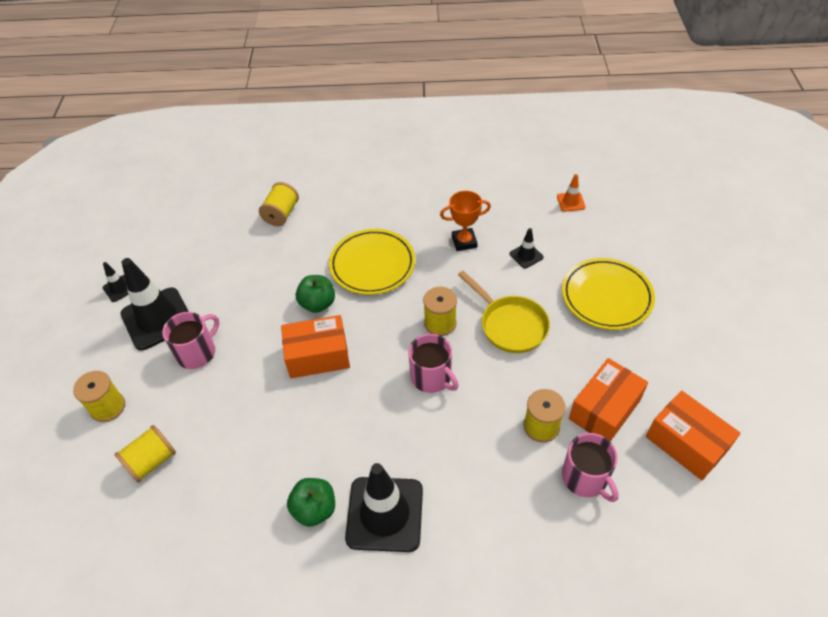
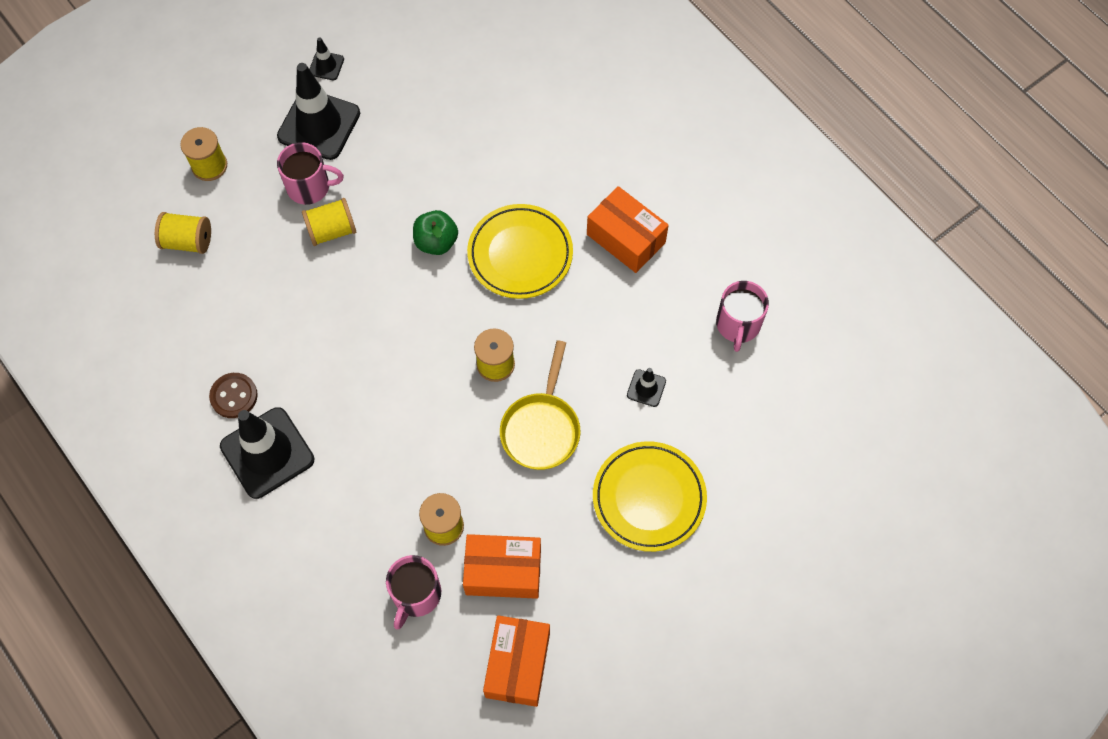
camera: 50 degrees right, 15 degrees up
yellow spool [259,182,299,226] -> yellow spool moved to [302,198,356,246]
orange box [281,315,350,378] -> orange box moved to [587,186,669,273]
green apple [287,478,335,527] -> brown button [209,373,258,418]
pink mug [408,334,459,393] -> pink mug moved to [716,281,769,352]
orange trophy [440,191,491,251] -> none
orange traffic cone [557,174,585,212] -> none

